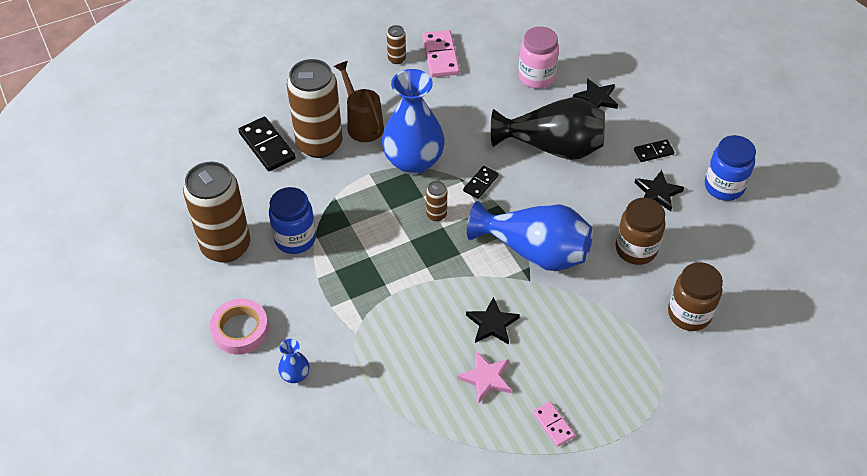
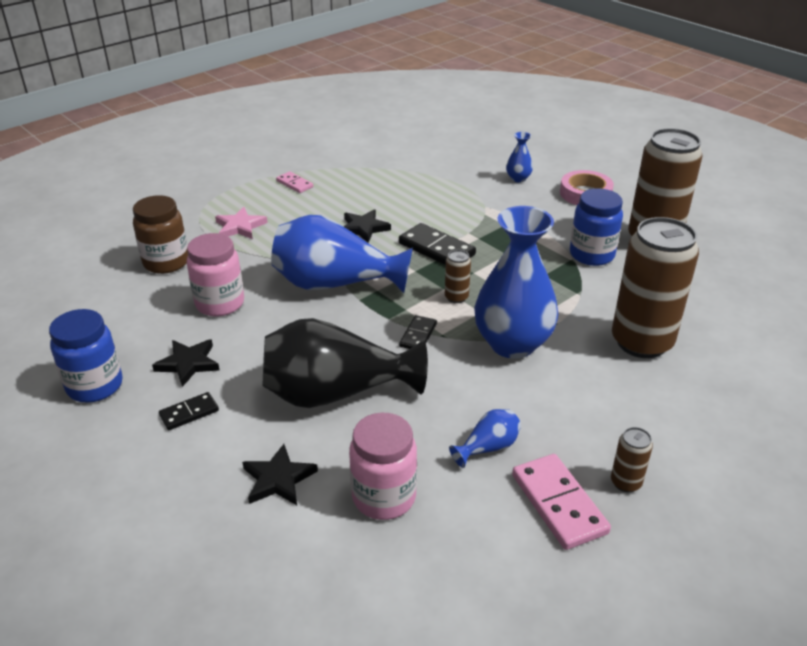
camera: 165 degrees right, 15 degrees down
black domino [238,117,296,171] -> black domino moved to [399,223,476,265]
brown watering can [333,61,384,142] -> none
pink star [457,351,511,403] -> pink star moved to [215,207,268,239]
brown jar [616,198,665,265] -> pink jar [187,233,244,316]
none -> blue vase [449,409,521,468]

